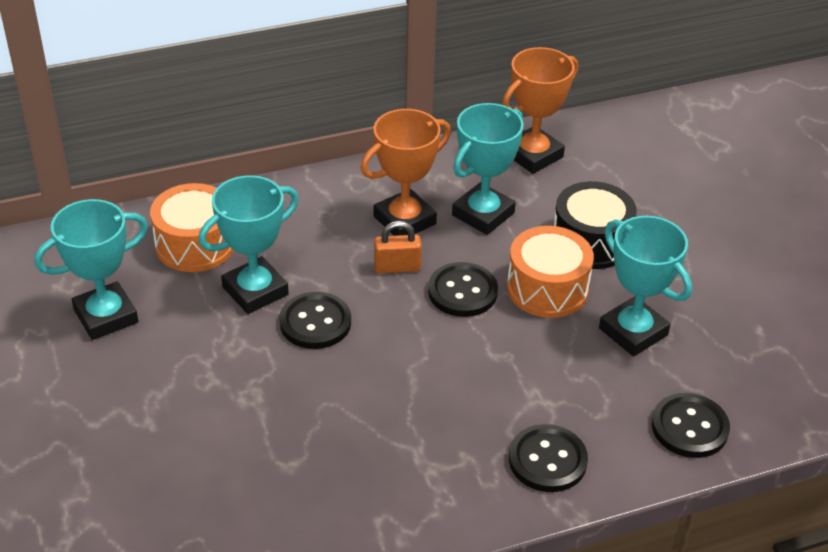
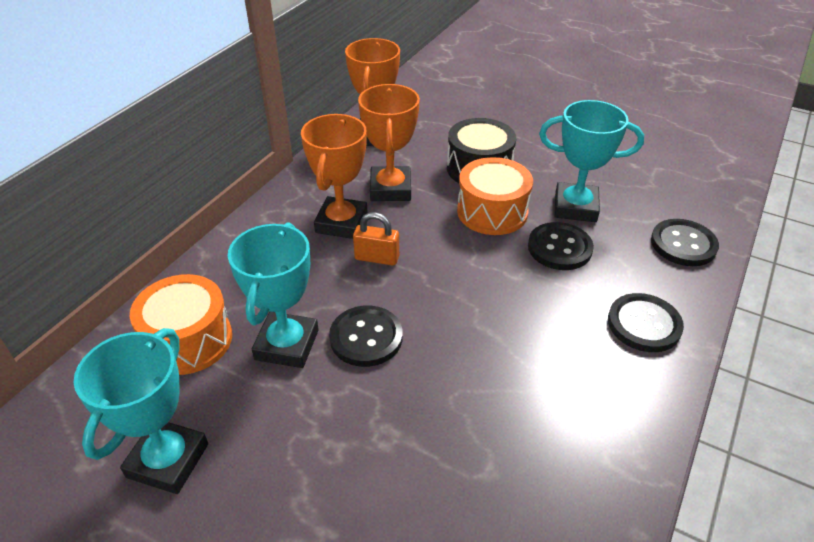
camera: 40 degrees left, 0 degrees up
orange padlock [374,221,422,274] -> orange padlock turned 60 degrees clockwise [353,212,399,266]
black button [428,262,498,317] -> black button moved to [528,222,594,270]
turquoise trophy [452,103,524,235] -> orange trophy [358,84,420,201]

